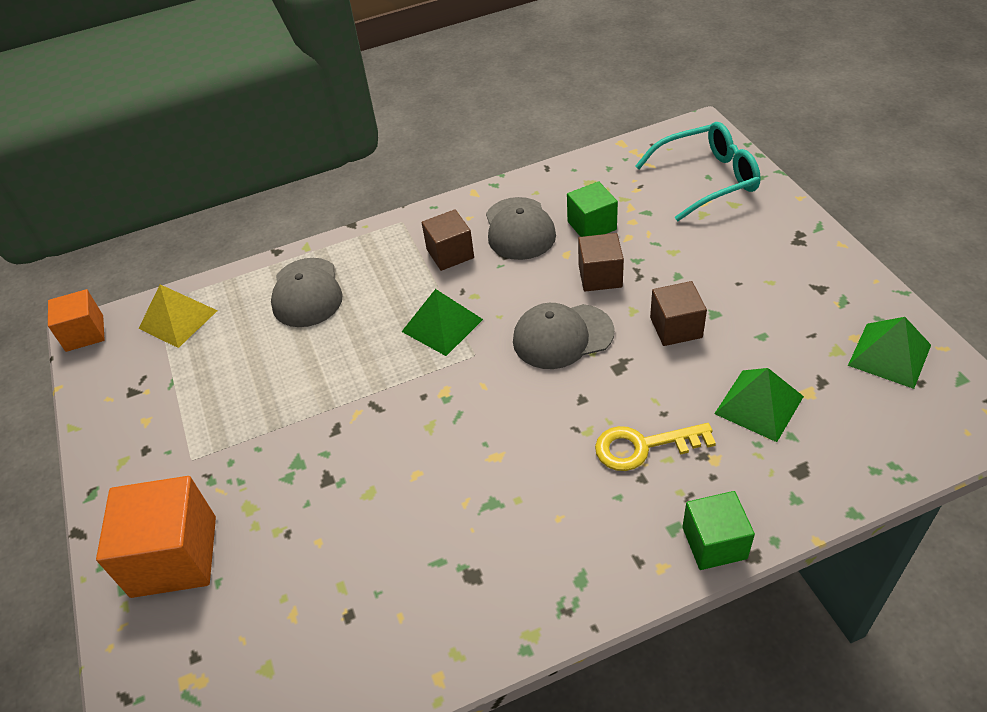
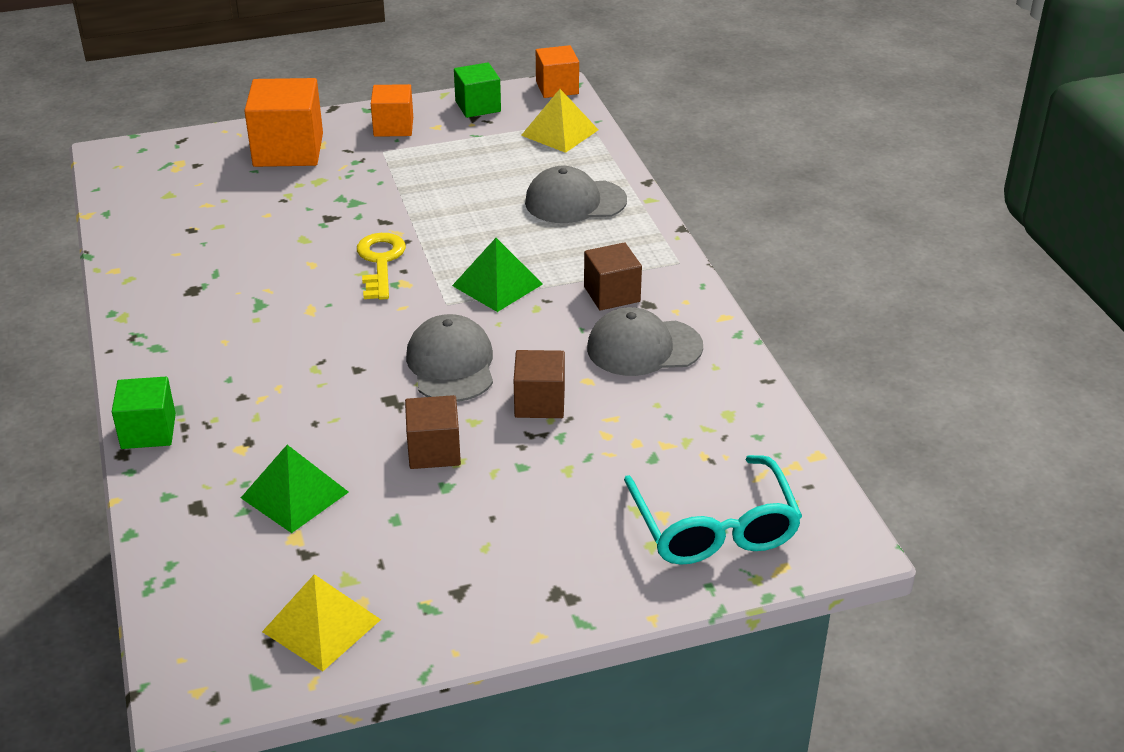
camera: 90 degrees right, 10 degrees down
green cube [567,181,618,237] -> green cube moved to [454,63,501,118]
yellow key [595,423,716,471] -> yellow key moved to [357,233,406,300]
green pyramid [848,317,931,389] -> yellow pyramid [262,574,381,671]
none -> orange cube [371,84,413,137]

